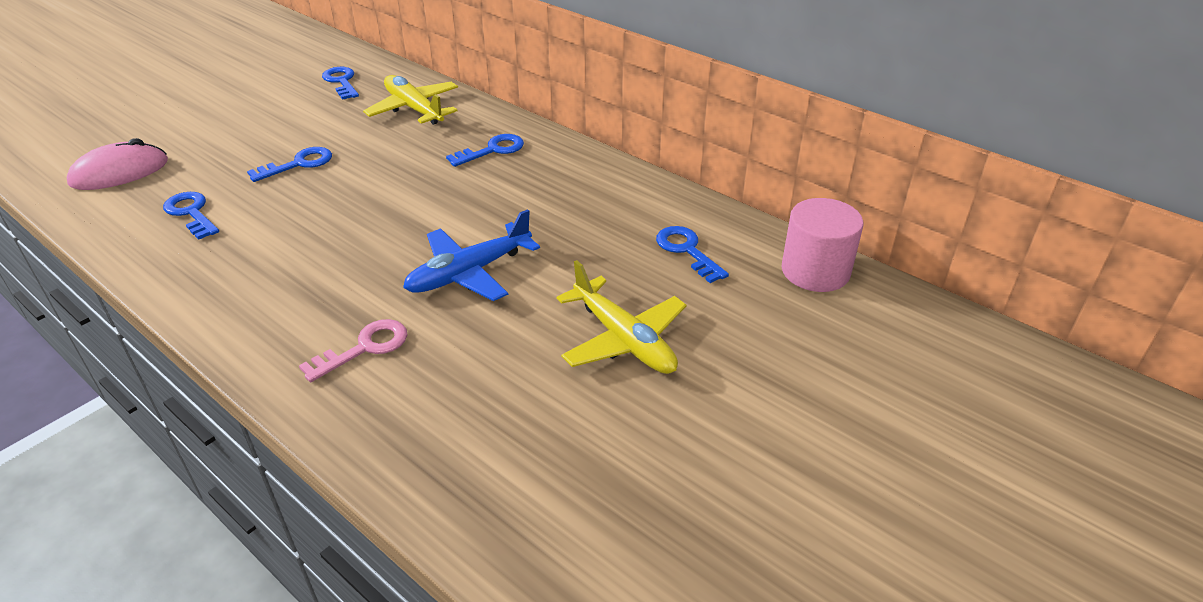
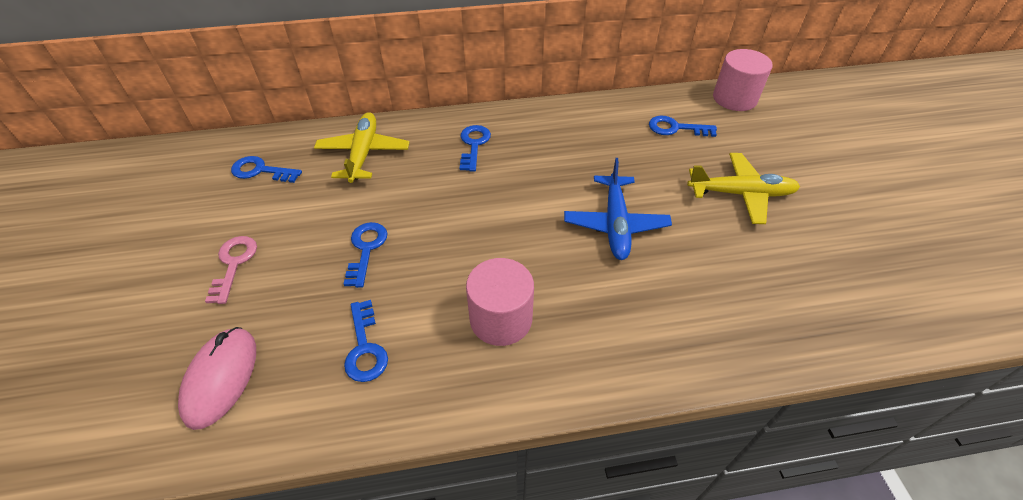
camera: 50 degrees left, 10 degrees up
blue key [163,192,219,240] -> blue key turned 105 degrees counterclockwise [344,300,388,382]
pink key [299,319,407,382] -> pink key moved to [205,236,257,304]
yellow plane [363,75,458,125] -> yellow plane turned 90 degrees clockwise [314,112,410,183]
none -> pink cylinder [466,258,534,346]

